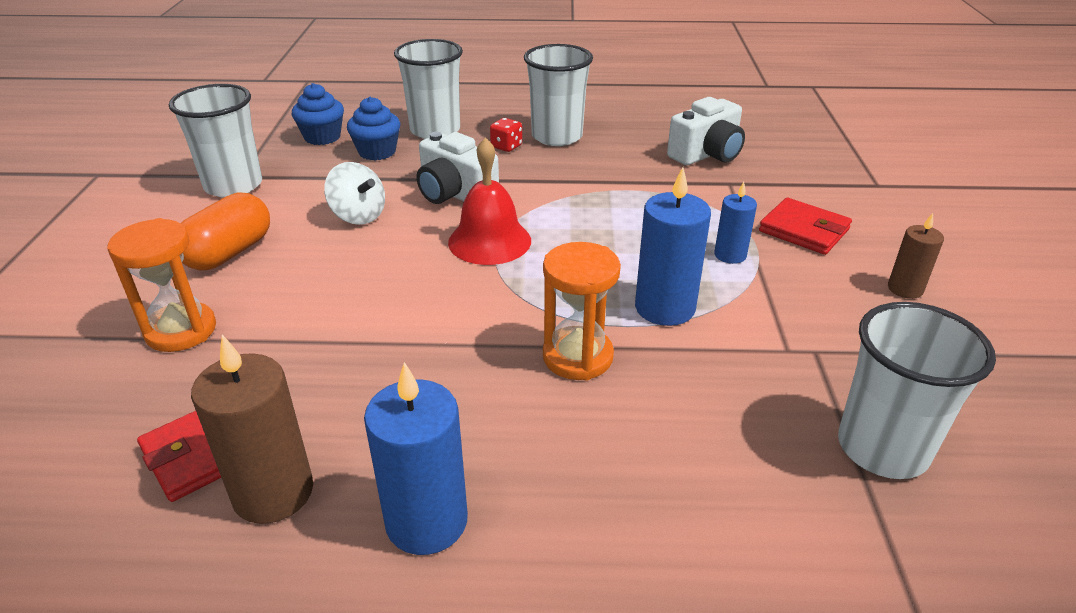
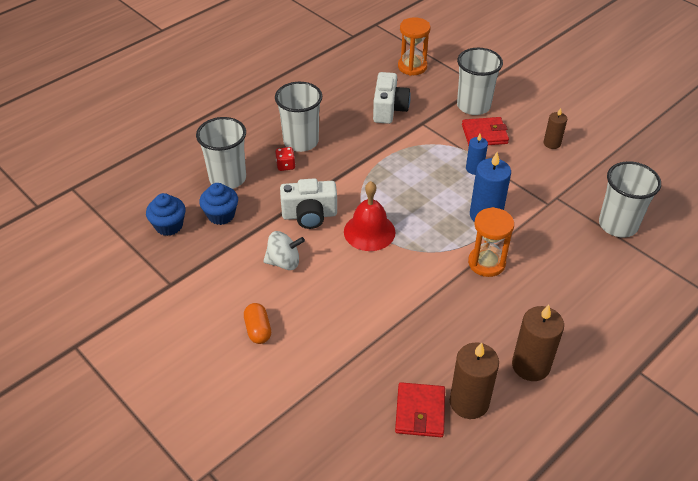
camera: 45 degrees left, 10 degrees up
orange hourglass [107,218,216,352] -> orange hourglass moved to [398,17,431,76]
white cup [169,84,262,198] -> white cup moved to [457,48,503,115]
orange capsule [181,192,270,270] -> orange capsule [244,303,271,344], size x0.65
blue candle [364,362,468,555] -> brown candle [512,305,564,381]

